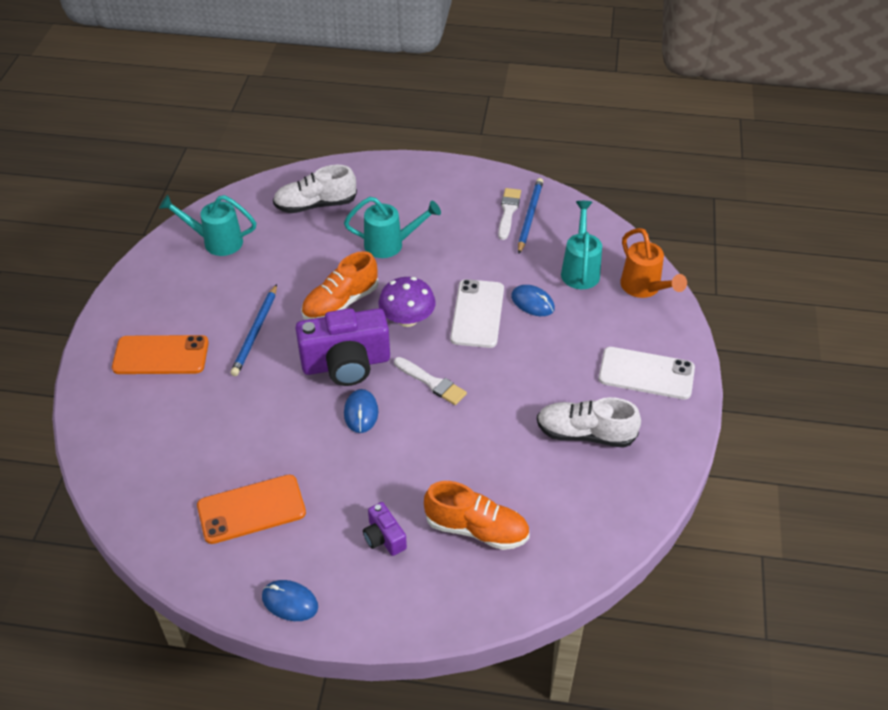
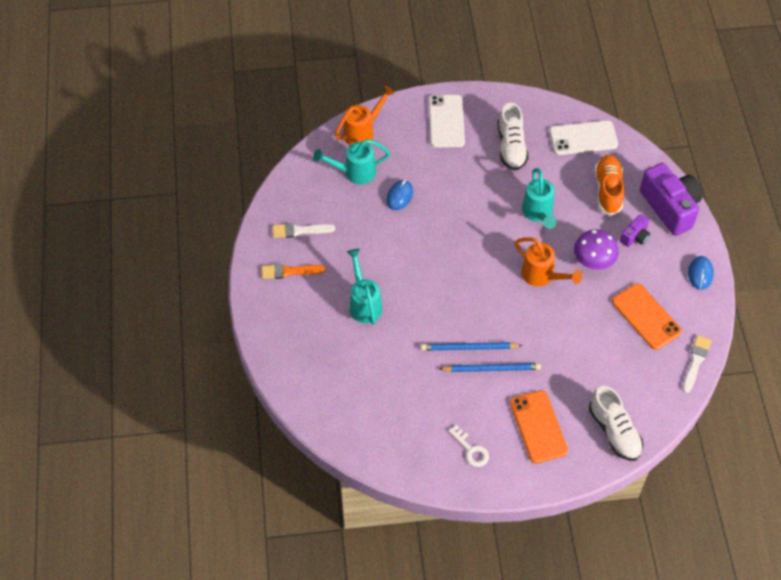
camera: 105 degrees left, 10 degrees up
turquoise watering can [159,195,256,256] -> turquoise watering can moved to [522,168,557,229]
white shoe [273,165,357,213] -> white shoe moved to [589,386,643,461]
purple camera [296,308,390,386] -> purple camera moved to [640,163,703,236]
orange shoe [301,251,379,320] -> none
blue mouse [344,389,378,433] -> orange watering can [515,237,582,287]
purple mushroom [378,277,436,327] -> purple mushroom moved to [574,229,619,270]
white brush [394,357,467,405] -> white brush moved to [683,335,711,393]
white phone [450,279,504,348] -> white phone moved to [549,120,618,155]
blue pencil [518,178,543,254] -> blue pencil moved to [421,342,523,350]
none -> orange brush [262,264,325,279]
none -> white key [448,425,489,467]

